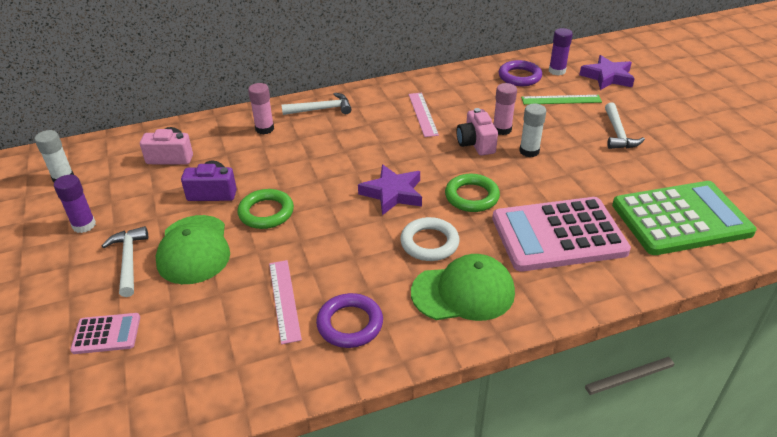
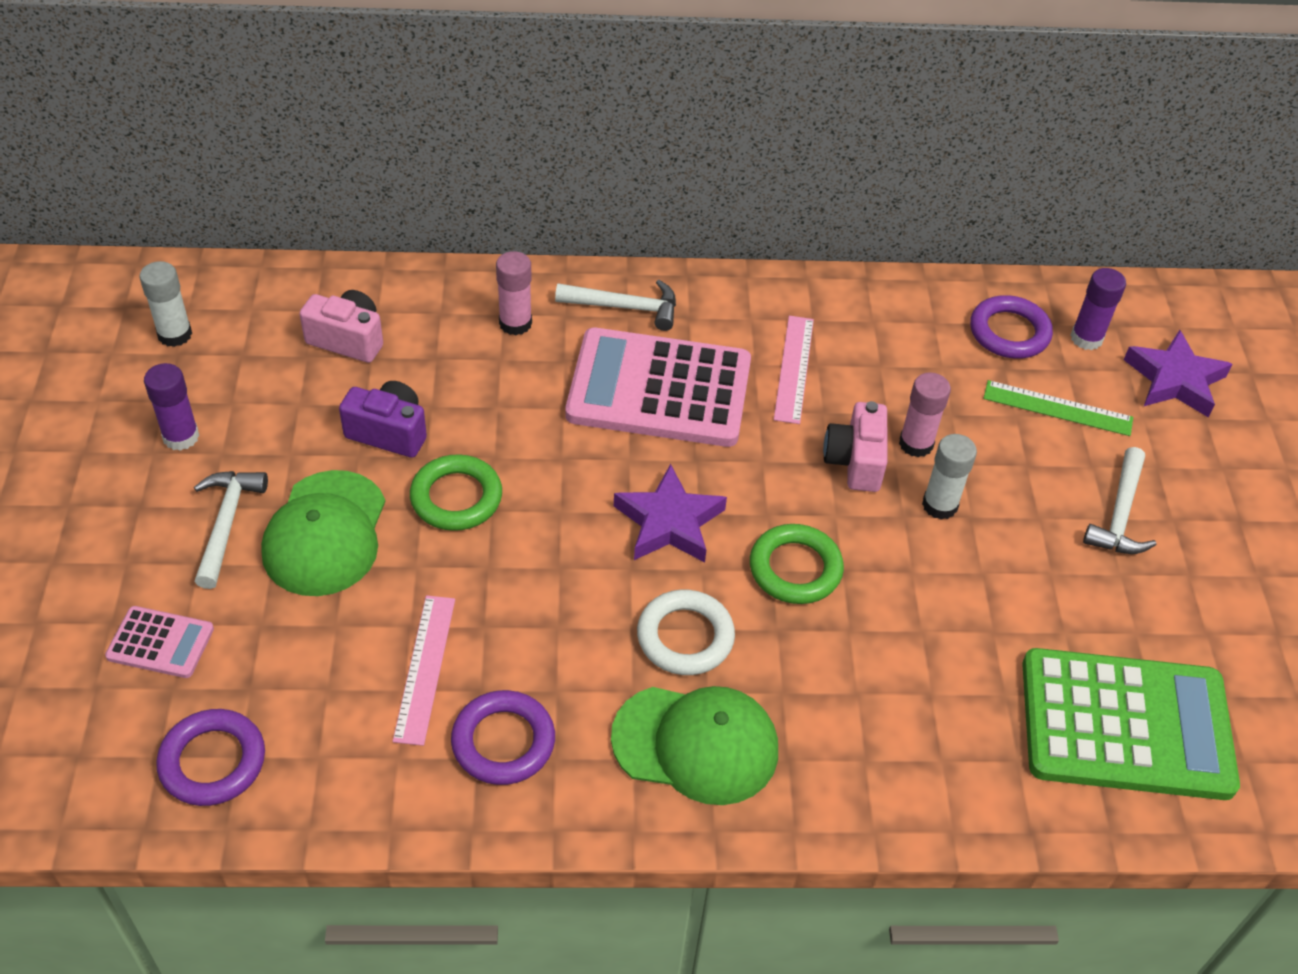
camera: 15 degrees right, 10 degrees up
pink calculator [492,197,631,272] -> pink calculator moved to [565,328,751,447]
none -> purple ring [156,709,265,806]

